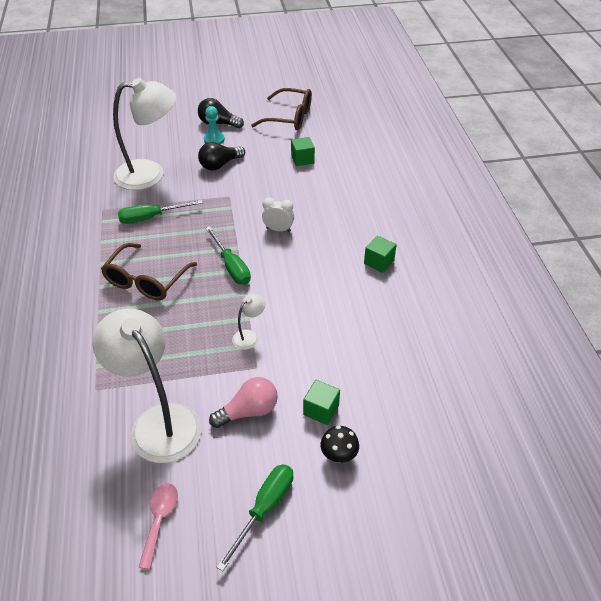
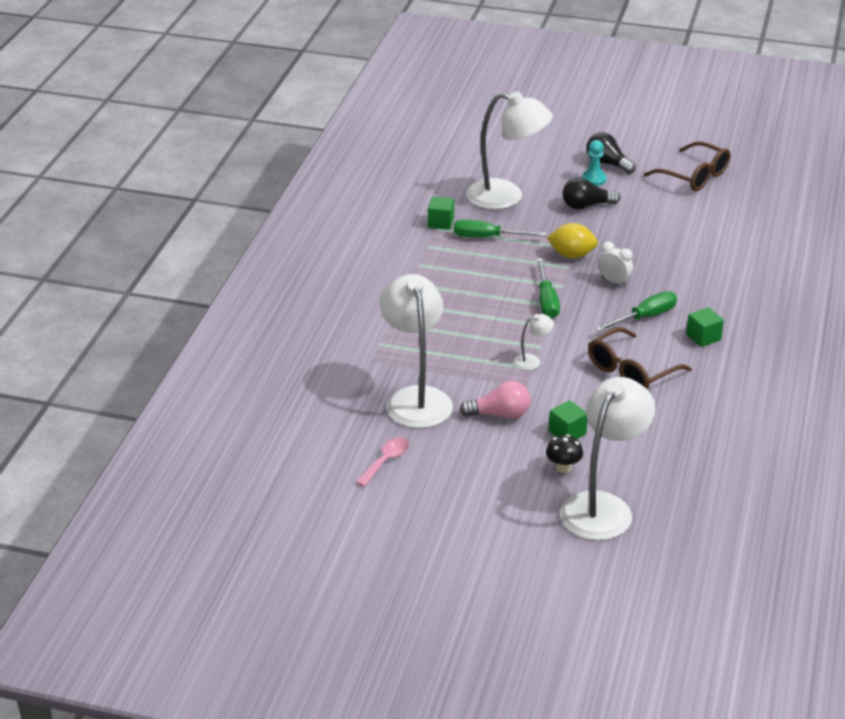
camera: 25 degrees right, 10 degrees down
brown glasses [101,243,197,300] -> brown glasses moved to [588,327,692,389]
green screwdriver [216,464,293,571] -> green screwdriver moved to [595,291,677,331]
green cube [291,137,315,166] -> green cube moved to [428,197,454,230]
none -> yellow lemon [547,223,598,258]
none -> white lamp [560,377,655,540]

